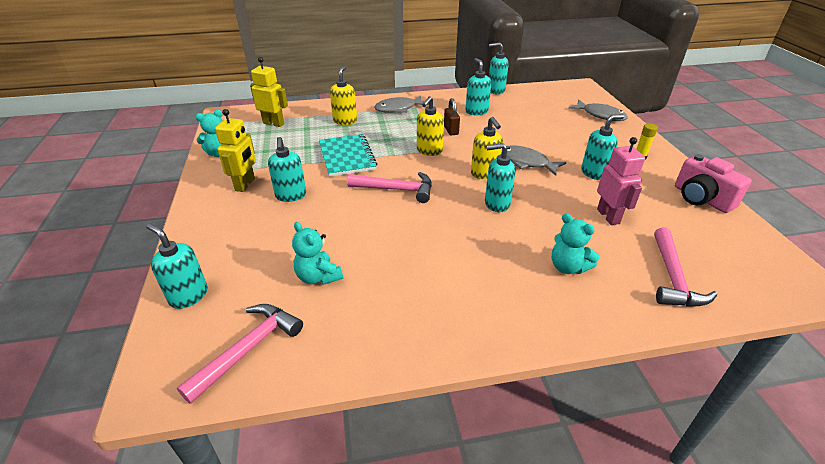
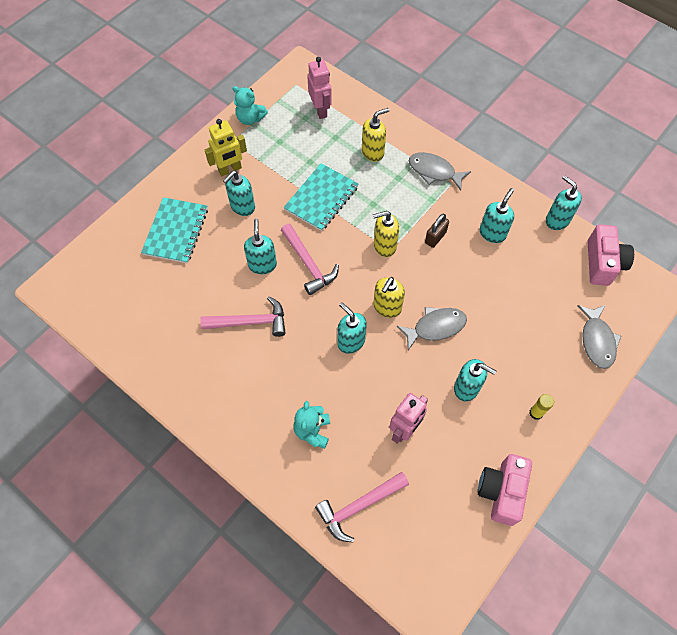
camera: 50 degrees right, 25 degrees up
turquoise soap dispenser [146,224,208,309] -> turquoise soap dispenser moved to [244,219,277,274]
pink hammer [177,304,303,404] -> pink hammer moved to [200,296,286,337]
yellow robot [250,57,288,127] -> pink robot [307,57,332,119]
turquoise teddy bear [292,222,343,285] -> none
grey fish [501,145,566,176] -> grey fish turned 75 degrees clockwise [397,307,467,350]
none -> turquoise notebook [141,197,208,264]
none -> pink camera [588,224,634,286]

